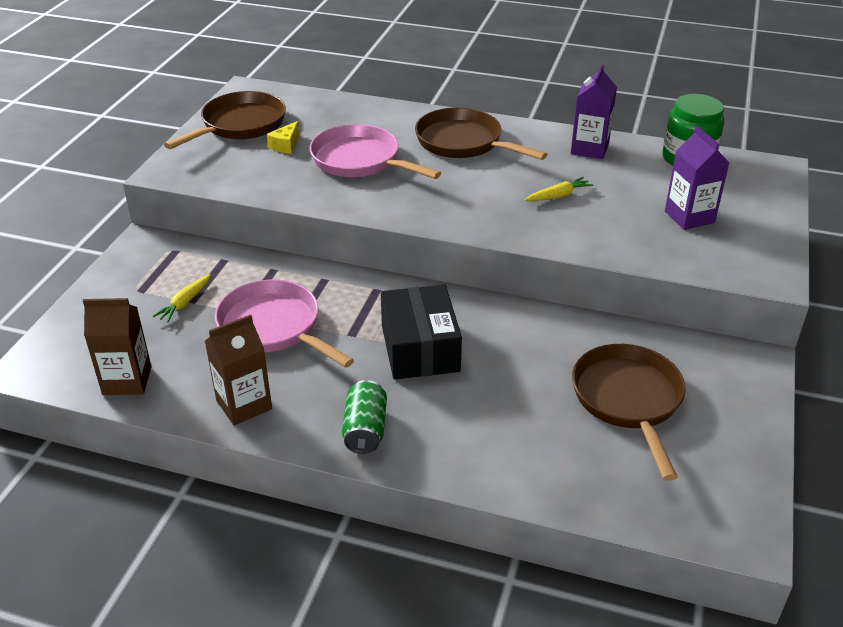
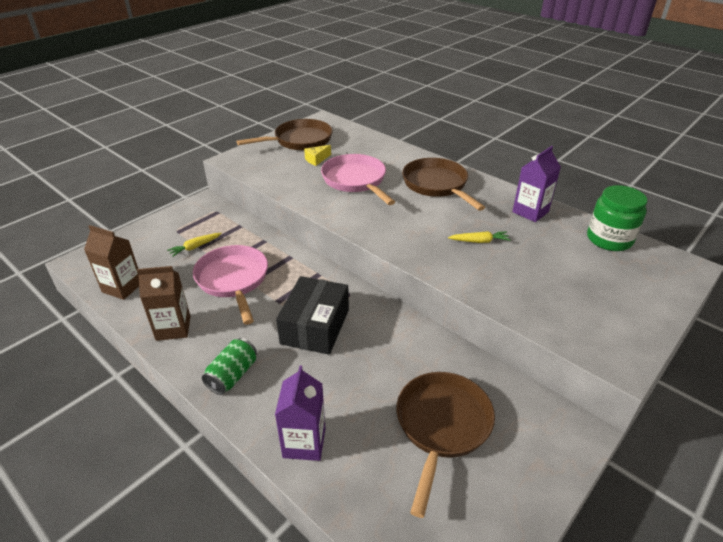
camera: 25 degrees right, 0 degrees up
purple carton [665,126,730,230] -> purple carton moved to [275,365,325,461]

